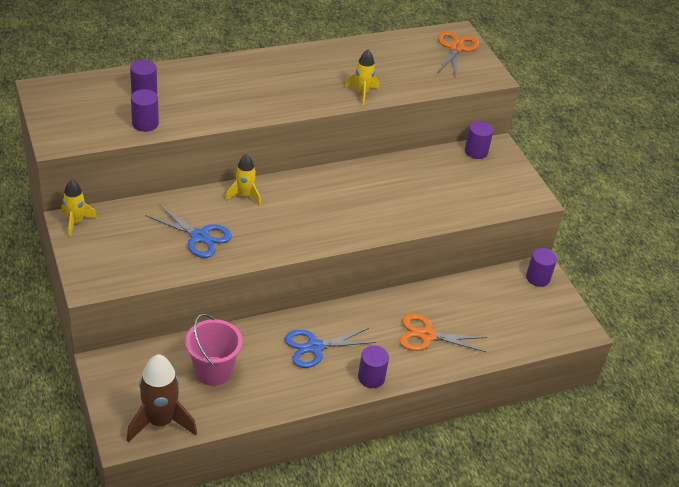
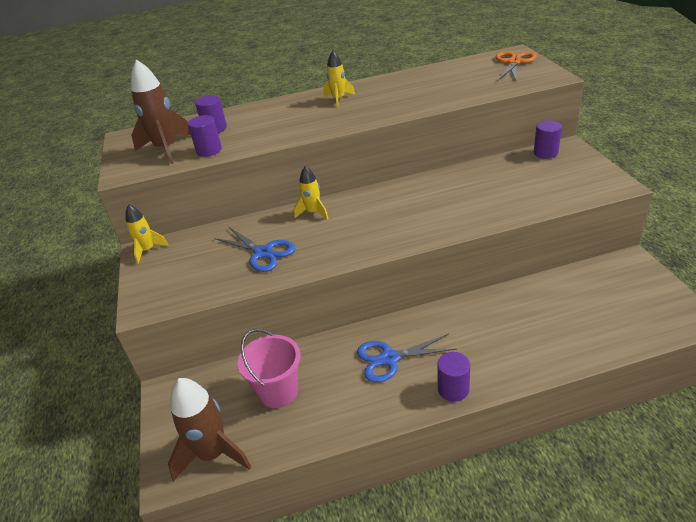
camera: 15 degrees right, 5 degrees down
yellow rocket [345,50,379,105] -> yellow rocket moved to [323,51,355,107]
orange scissors [400,314,487,352] -> none
purple cylinder [526,248,557,287] -> none
none -> brown rocket [131,59,191,164]

